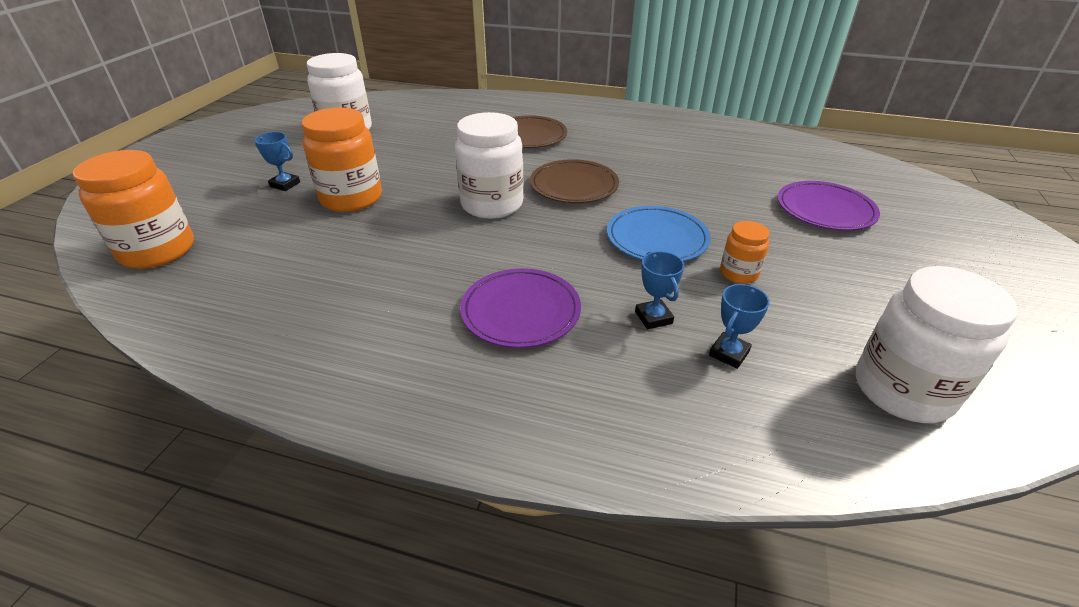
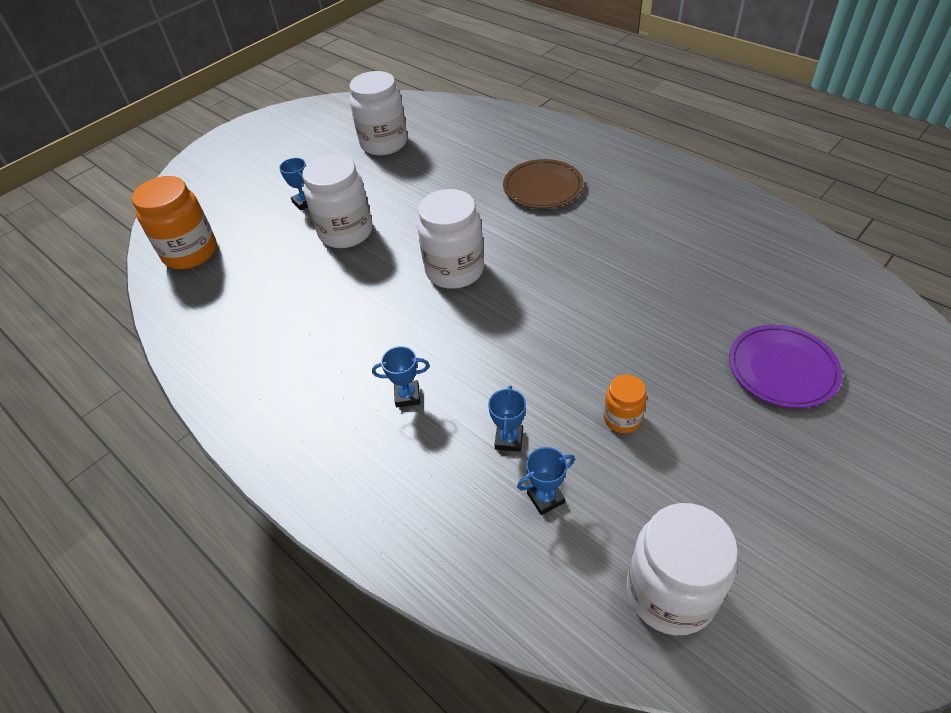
camera: 30 degrees right, 10 degrees up
orange jar [302,107,382,212] -> white jar [302,155,372,248]
purple plate [460,268,581,348] -> blue trophy [372,346,430,407]
brown plate [530,159,619,203] -> none
blue plate [607,206,711,262] -> none

